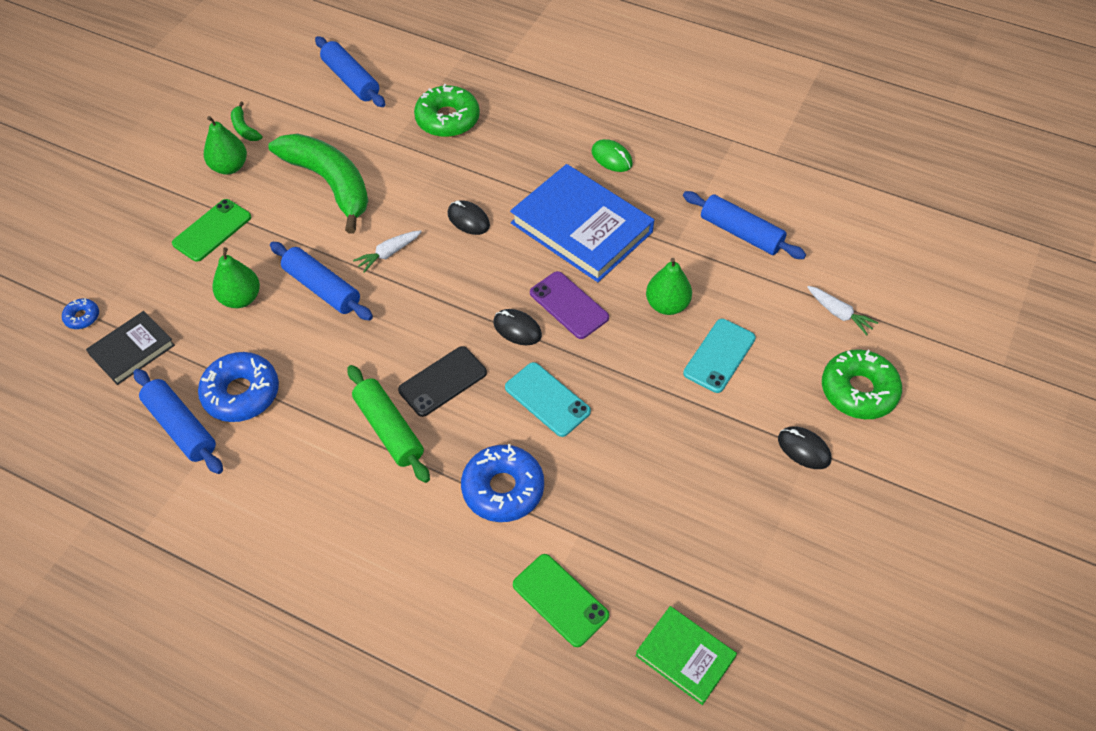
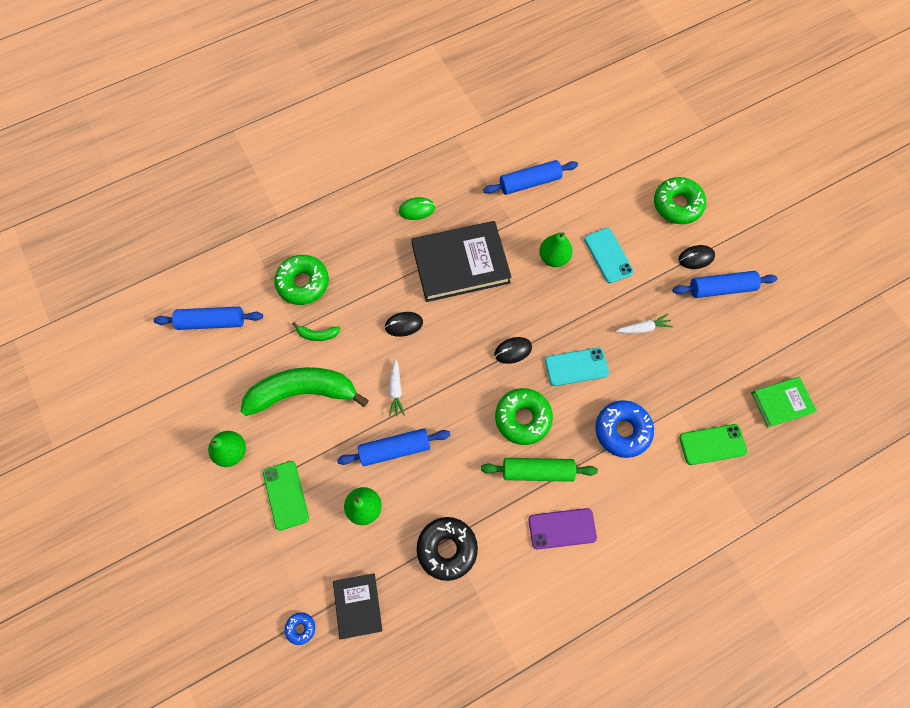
camera: 55 degrees left, 15 degrees up
blue rolling pin [133,369,223,474] -> blue rolling pin moved to [673,271,778,298]
blue donut [198,352,279,422] -> black donut [417,517,478,581]
green banana [231,102,263,141] -> green banana moved to [292,322,340,341]
black phone [398,346,487,417] -> green donut [495,388,553,445]
blue book [510,164,654,282] -> black book [411,221,512,302]
purple phone [530,271,609,339] -> purple phone moved to [529,508,597,550]
white carrot [807,286,878,335] -> white carrot moved to [616,314,673,334]

